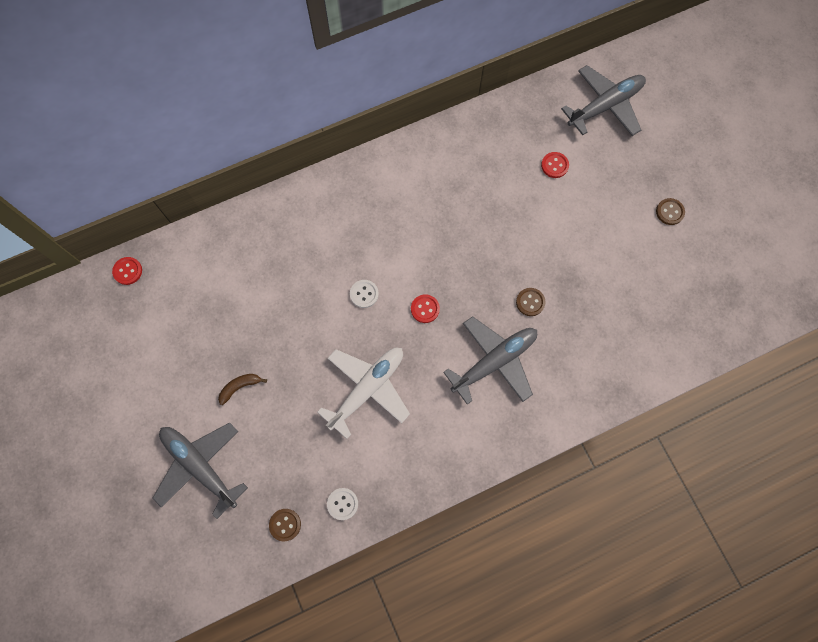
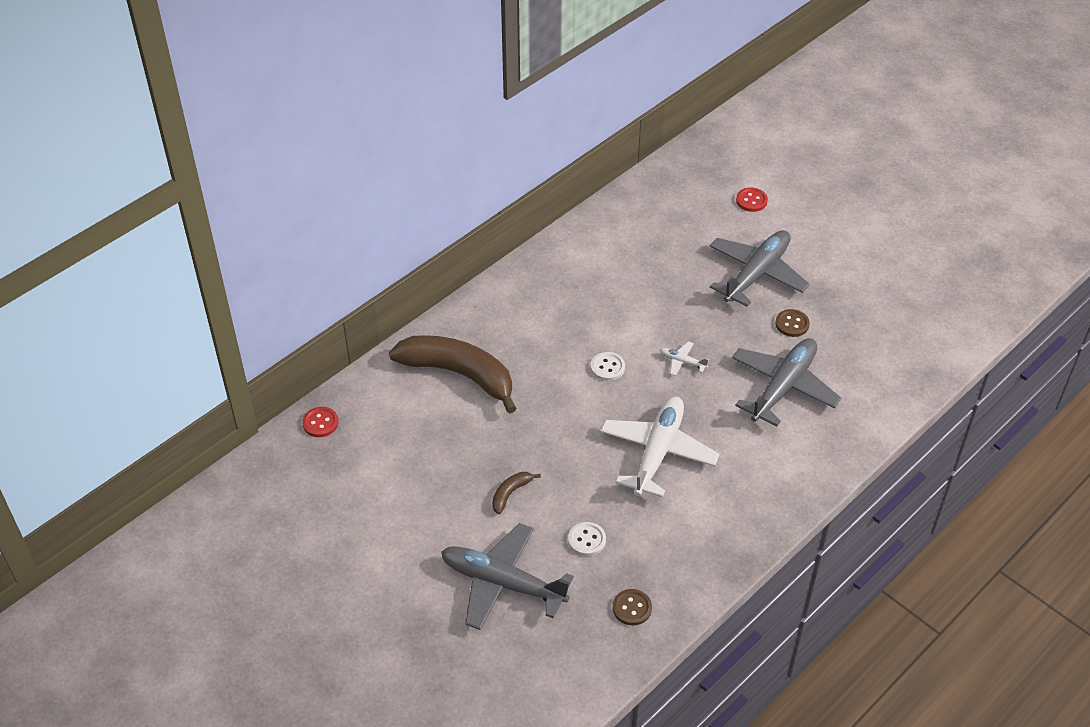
camera: 20 degrees left, 25 degrees down
white button [327,488,358,520] -> white button moved to [568,522,606,556]
red button [411,294,440,323] -> white plane [660,341,709,376]
grey plane [561,65,646,136] -> grey plane moved to [710,230,810,307]
brown button [656,198,685,225] -> none
none -> brown banana [389,335,517,414]

